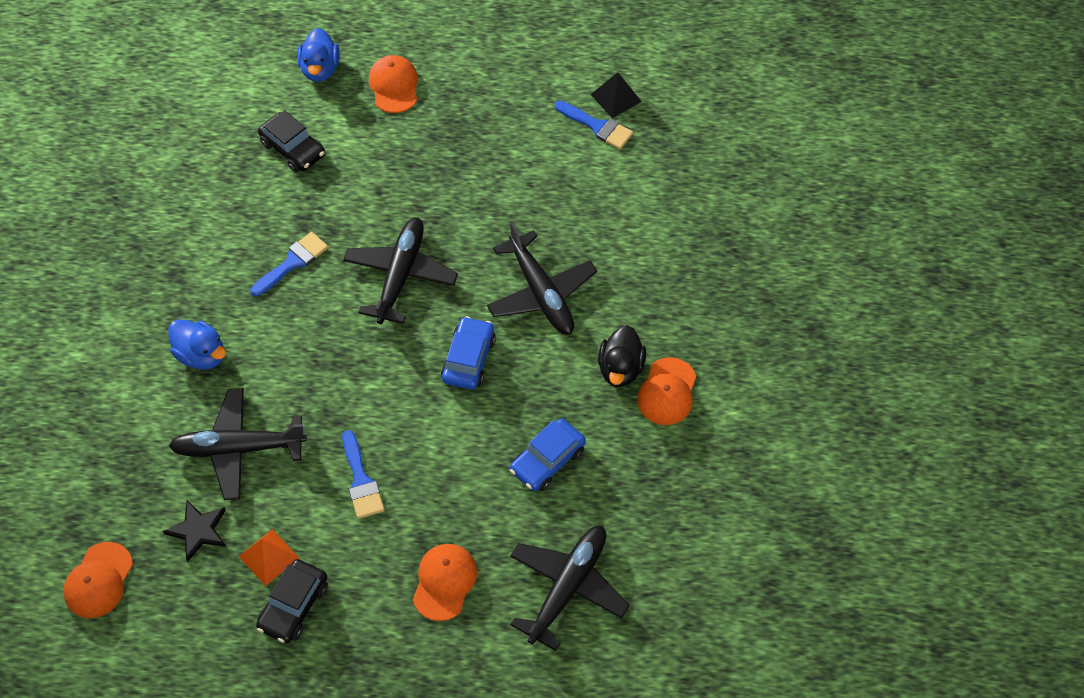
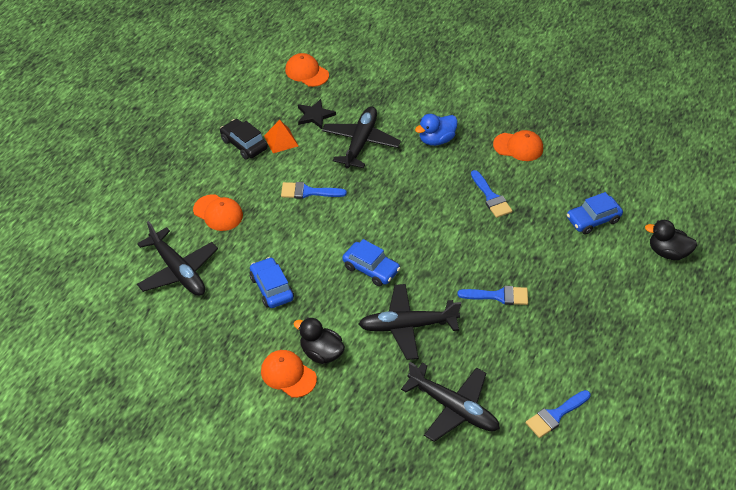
camera: 110 degrees right, 10 degrees down
black car [258,110,325,172] -> blue car [567,192,623,235]
blue duck [297,28,340,82] -> black duck [645,220,697,260]
black plane [343,217,458,324] -> black plane moved to [401,362,500,442]
orange cap [369,55,418,113] -> orange cap moved to [493,130,543,161]
black pyramid [591,72,642,118] -> none
none -> blue brush [457,286,528,305]

